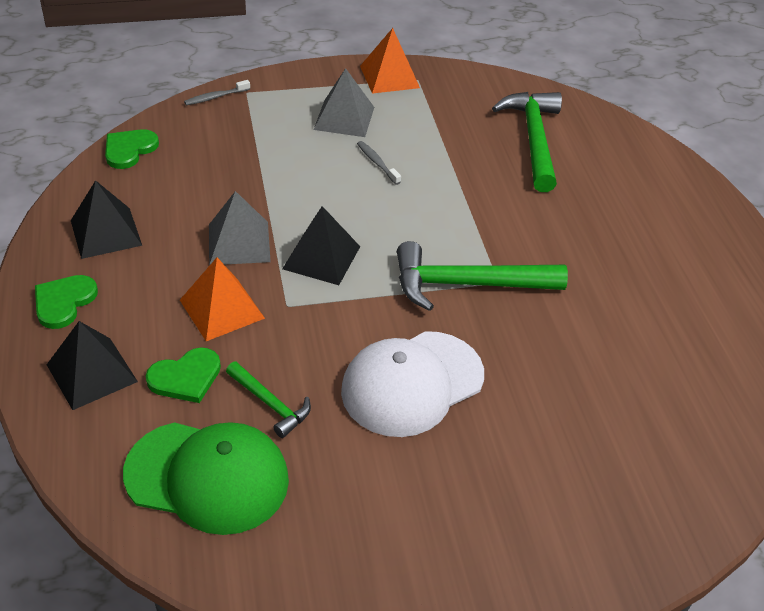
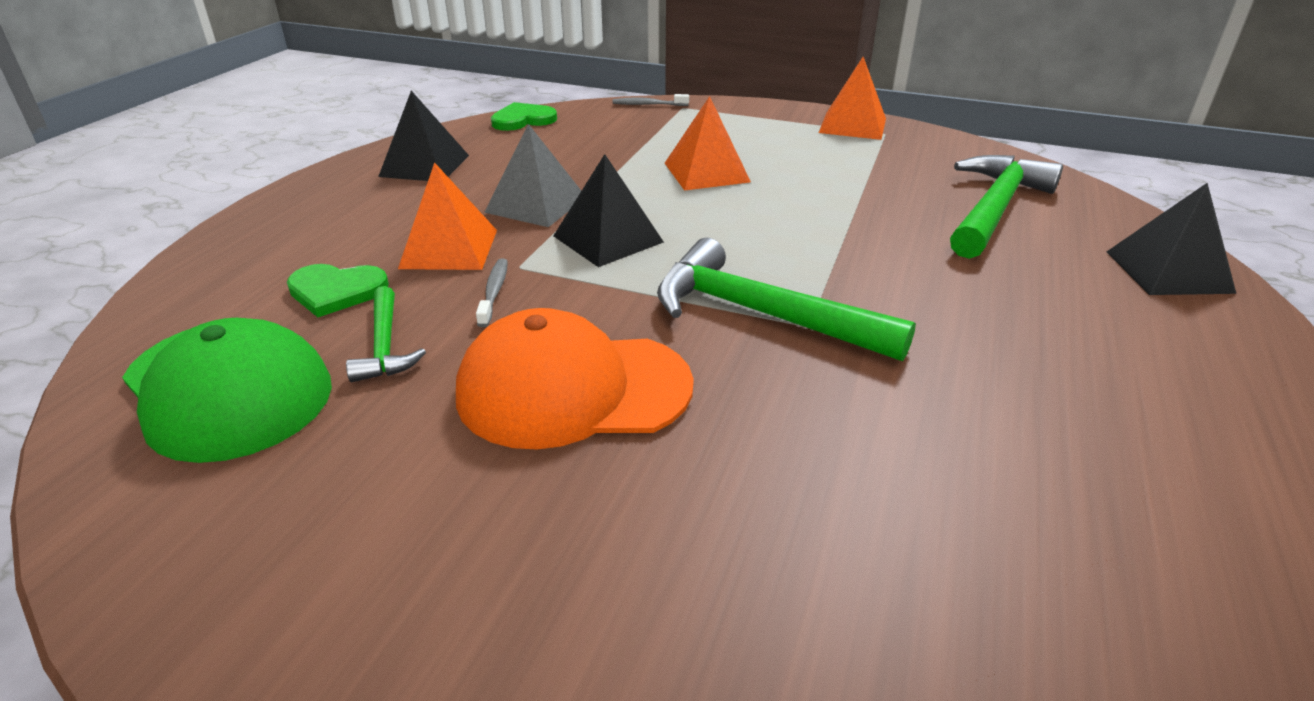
camera: 35 degrees right, 10 degrees down
green heart [35,275,98,329] -> none
black pyramid [47,321,138,410] -> black pyramid moved to [1107,183,1236,295]
grey pyramid [313,68,374,137] -> none
white cap [341,331,484,437] -> orange cap [456,308,694,450]
grey toothbrush [357,141,401,185] -> grey toothbrush moved to [476,259,508,327]
none -> orange pyramid [665,96,751,191]

